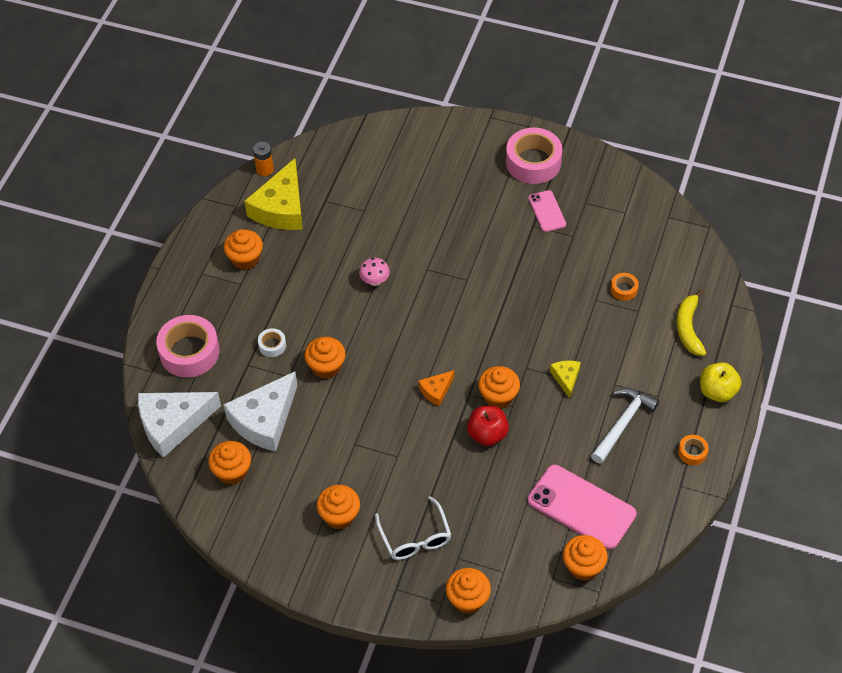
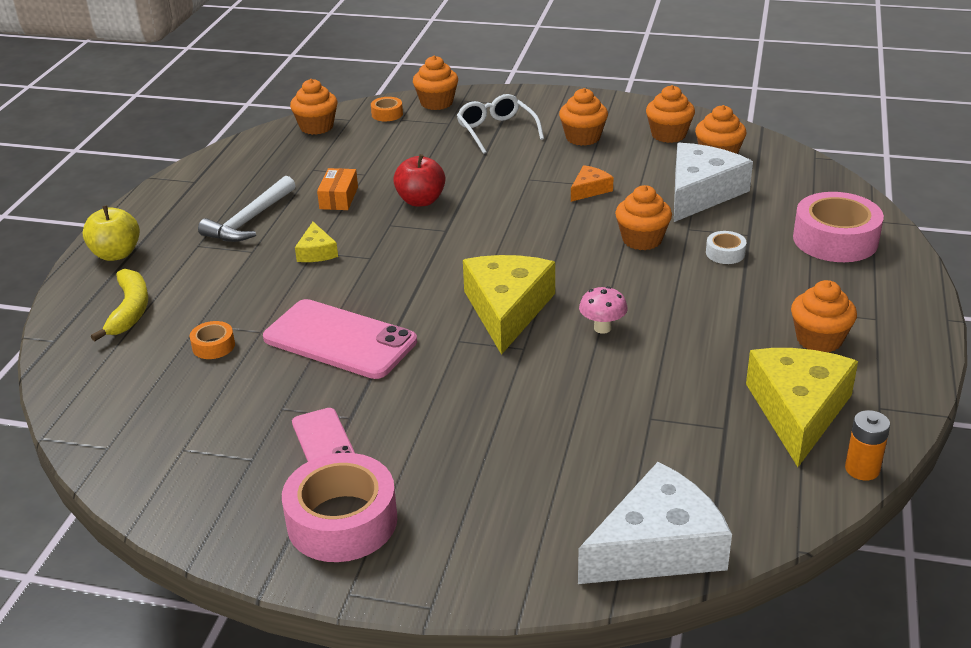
camera: 175 degrees right, 20 degrees down
white cheese [138,392,221,458] -> white cheese moved to [578,462,732,584]
orange cheese [419,370,454,406] -> orange cheese moved to [571,165,614,202]
orange cupcake [478,366,520,409] -> orange cupcake moved to [646,85,695,143]
pink phone [528,465,637,550] -> pink phone moved to [263,299,417,379]
orange tape [678,435,709,465] -> orange tape moved to [371,97,403,121]
none -> orange box [317,168,358,210]
none -> yellow cheese [463,255,555,355]

